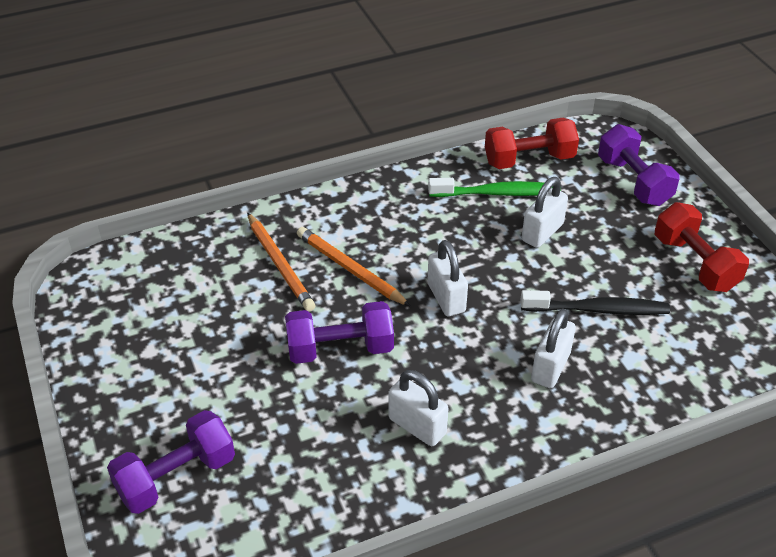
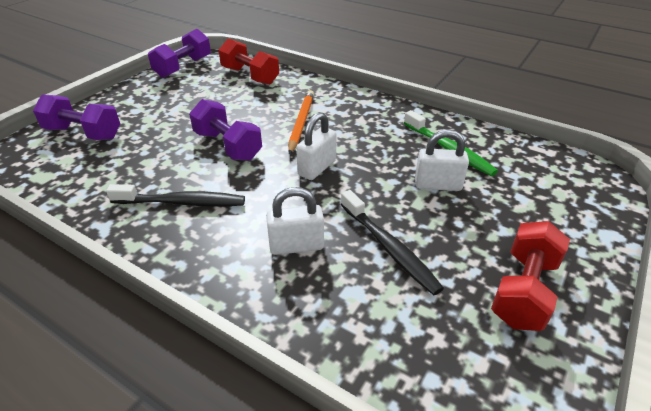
camera: 55 degrees right, 5 degrees down
orange pencil [247,212,315,312] -> none
white padlock [389,370,449,446] -> black toothbrush [106,184,245,207]
red dumbbell [485,118,579,169] -> red dumbbell moved to [218,38,279,85]
purple dumbbell [598,124,680,206] -> purple dumbbell moved to [148,29,211,78]

